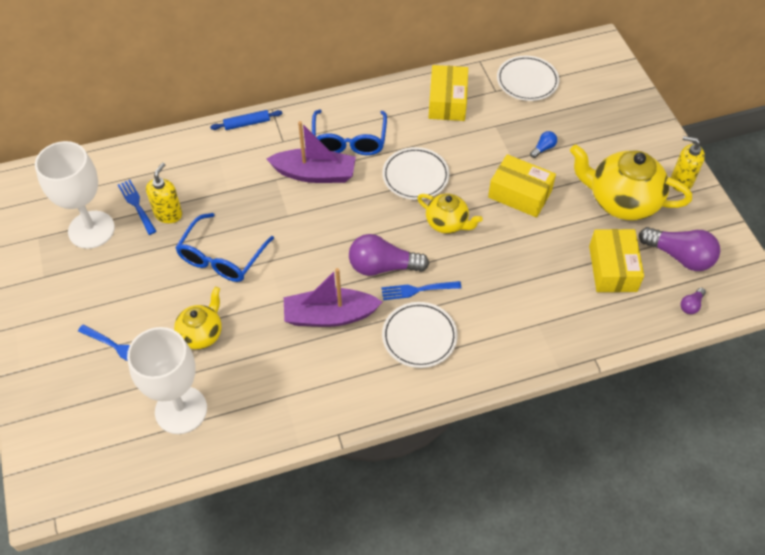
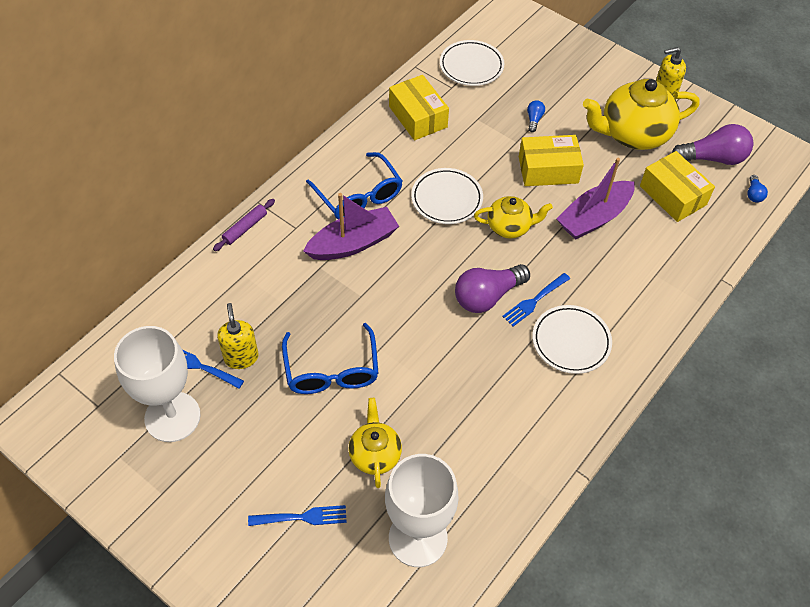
camera: 35 degrees left, 0 degrees up
blue rolling pin [210,110,282,130] -> purple rolling pin [213,199,275,251]
purple boat [284,268,382,327] -> purple boat moved to [556,158,635,240]
purple light bulb [680,288,706,314] -> blue light bulb [747,175,768,203]

